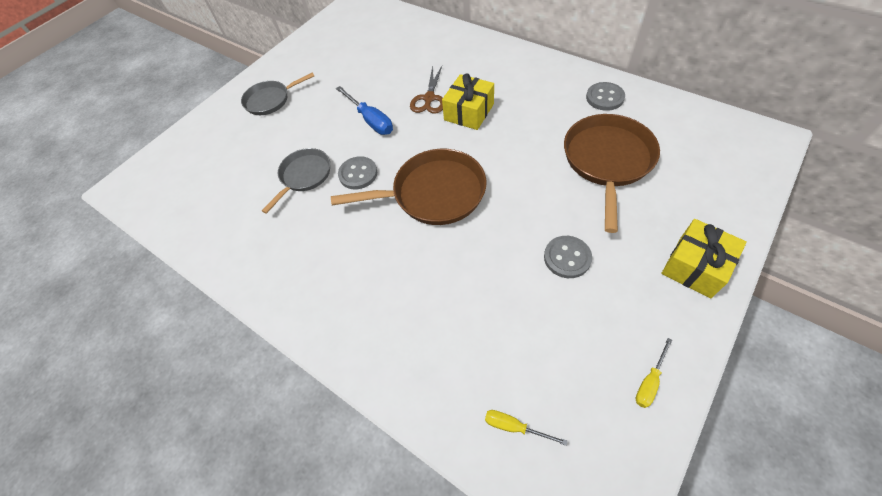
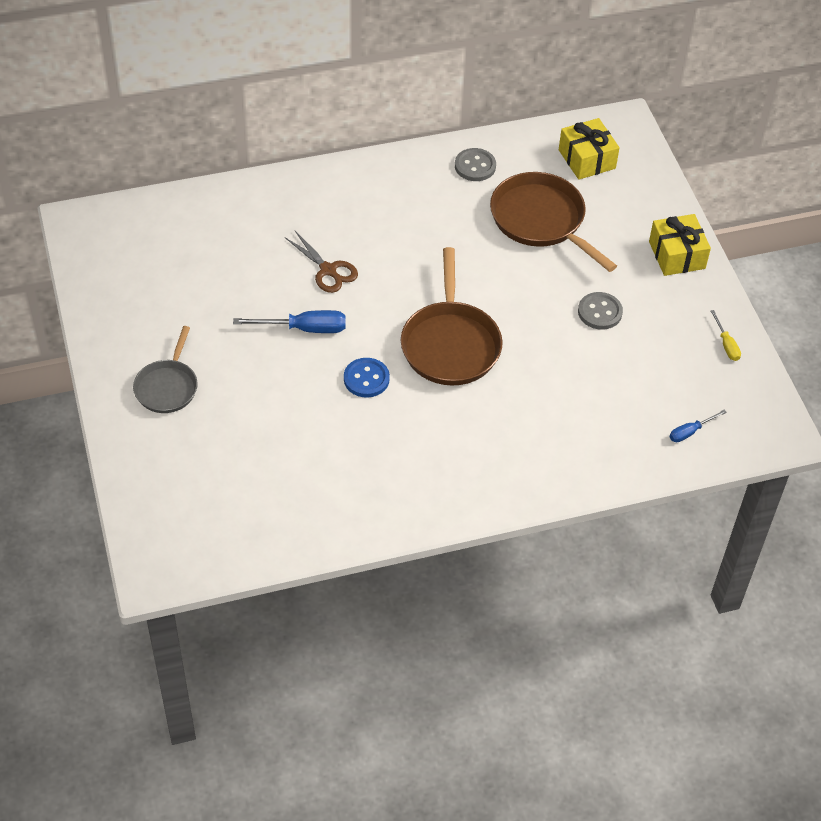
camera: 60 degrees left, 5 degrees down
grey pan [262,148,330,214] -> none
brown pan [331,149,487,225] -> brown pan turned 150 degrees clockwise [401,247,503,386]
grey button [338,156,377,189] -> blue button [344,358,390,398]
yellow gift [442,73,494,130] -> yellow gift moved to [559,118,620,180]
yellow screwdriver [485,410,567,446] -> blue screwdriver [669,410,727,442]

